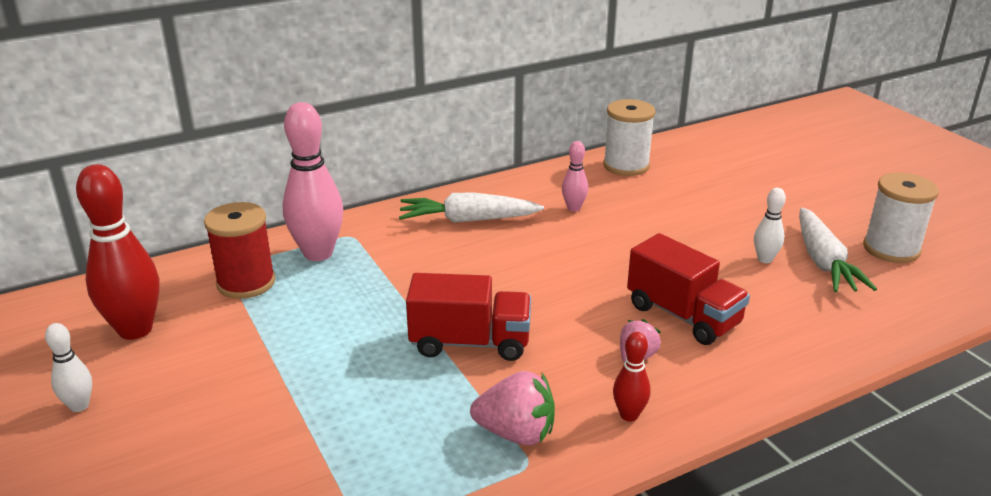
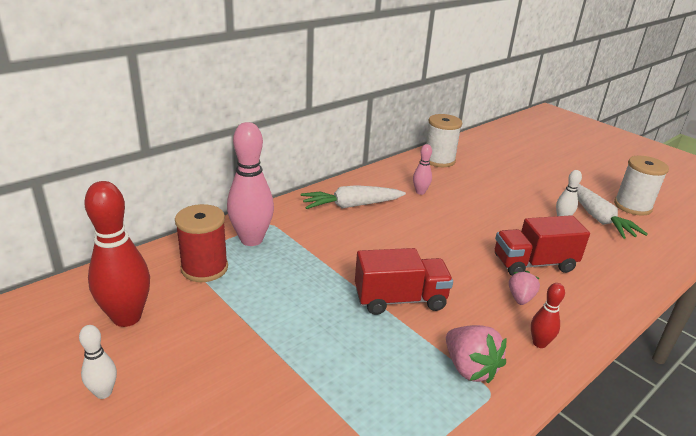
camera: 15 degrees left, 0 degrees up
pink strawberry [470,371,555,445] -> pink strawberry turned 60 degrees clockwise [446,325,507,383]
red truck [627,233,750,345] -> red truck turned 135 degrees clockwise [495,215,590,276]

